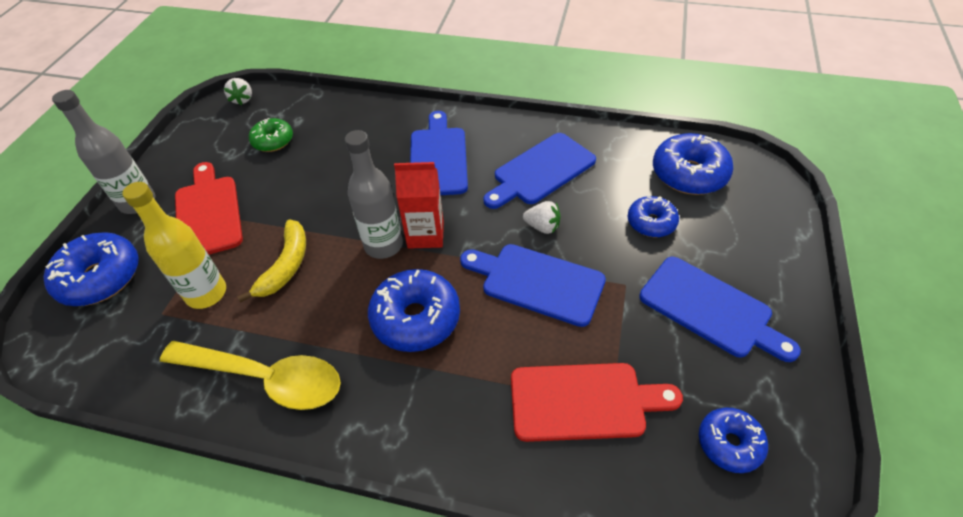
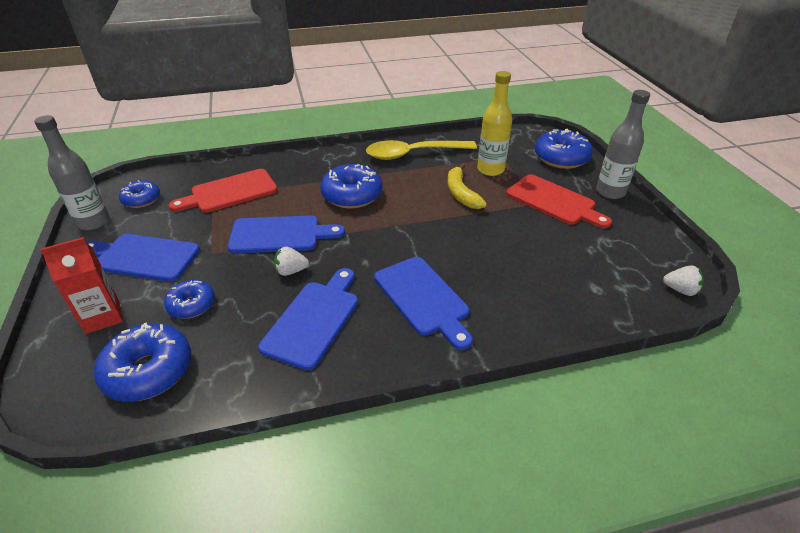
camera: 150 degrees right, 10 degrees down
white strawberry [223,78,252,106] -> white strawberry turned 150 degrees clockwise [663,265,704,296]
green donut [249,118,293,152] -> none
grey bottle [345,130,403,259] -> grey bottle moved to [34,115,110,230]
red carton [394,162,444,249] -> red carton moved to [40,237,123,334]

